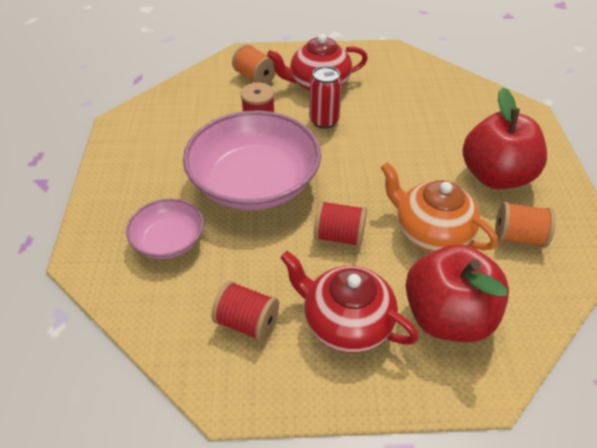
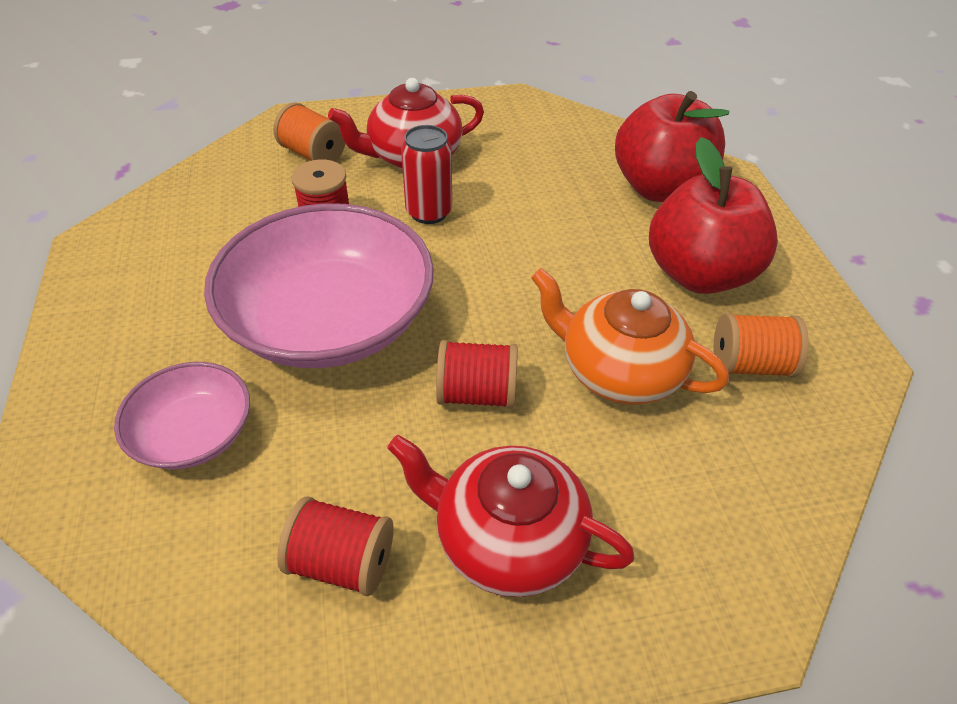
camera: 10 degrees left, 0 degrees up
red apple [405,244,509,342] -> red apple moved to [615,91,729,202]

